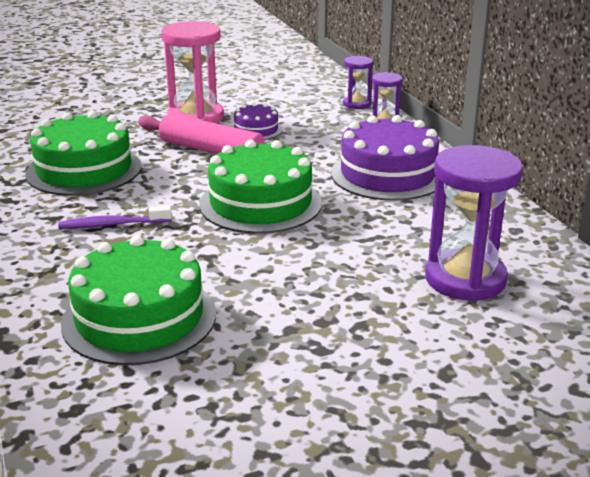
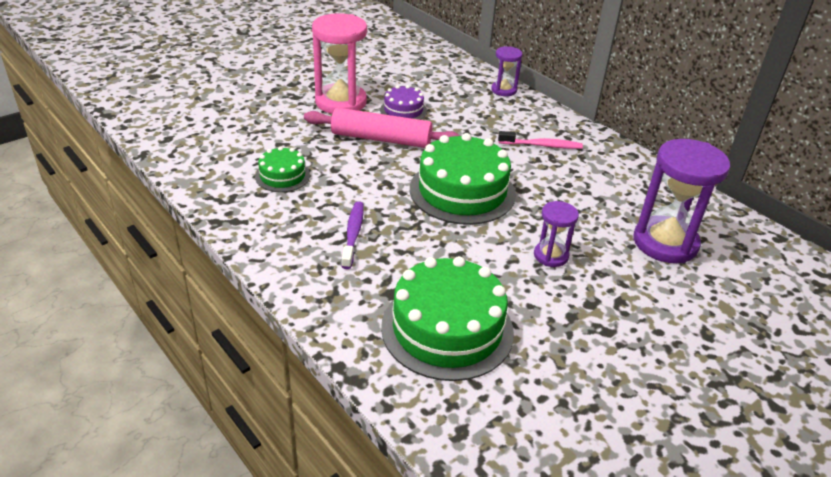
camera: 20 degrees left, 10 degrees up
green cake [25,111,142,196] -> green cake [255,146,310,192], size x0.51
purple toothbrush [58,206,172,229] -> purple toothbrush turned 120 degrees clockwise [341,202,364,269]
purple cake [331,115,439,201] -> pink toothbrush [498,131,583,149]
purple hourglass [343,56,373,109] -> purple hourglass moved to [534,201,579,267]

